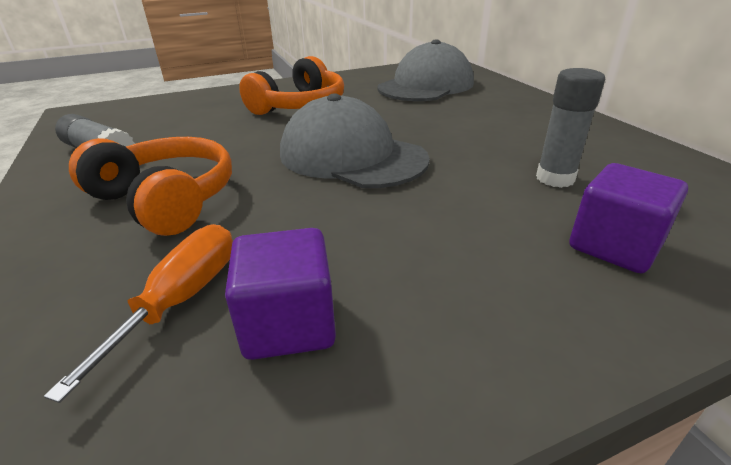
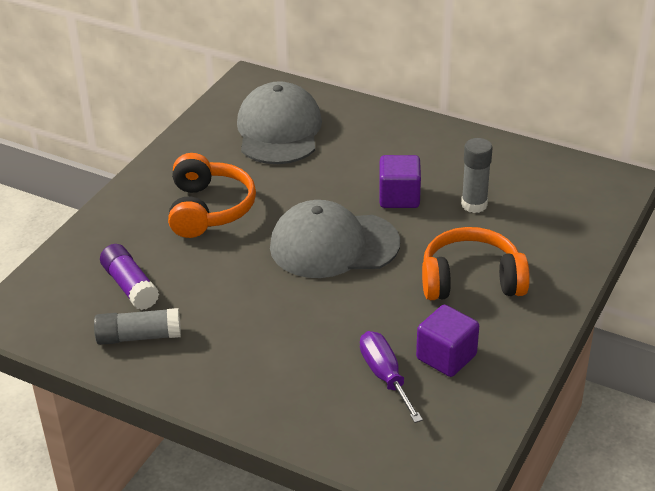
camera: 40 degrees left, 5 degrees up
orange screwdriver [44,224,233,403] -> purple screwdriver [360,331,423,423]
orange headphones [69,137,232,236] -> orange headphones moved to [422,227,530,300]
purple cube [569,163,688,273] -> purple cube moved to [379,155,421,208]
none -> purple glue stick [100,244,159,310]

